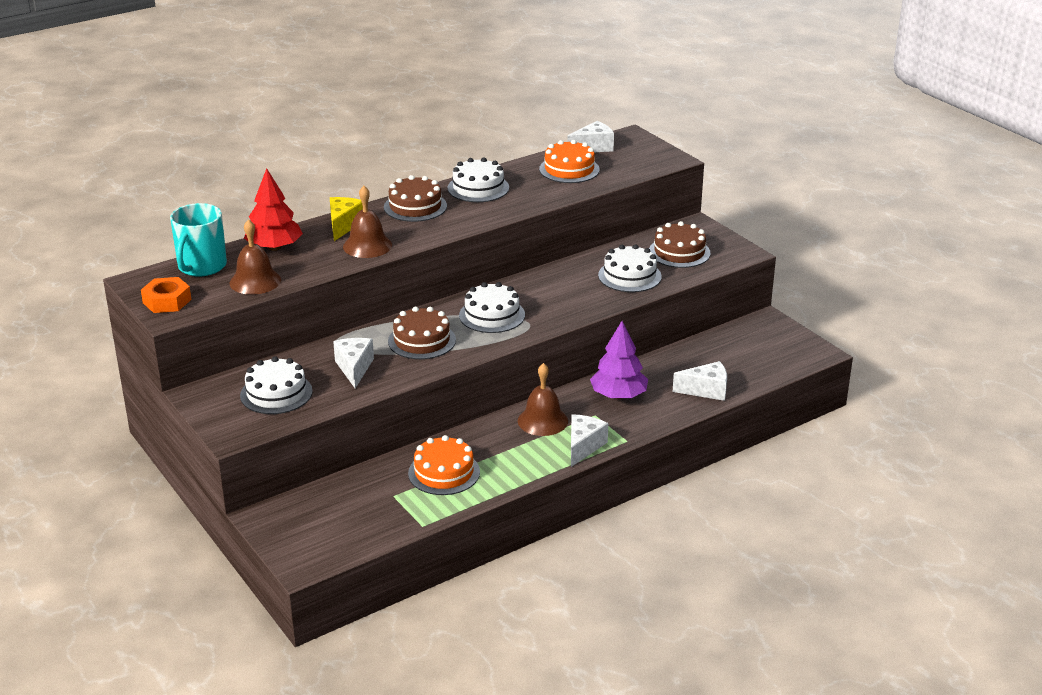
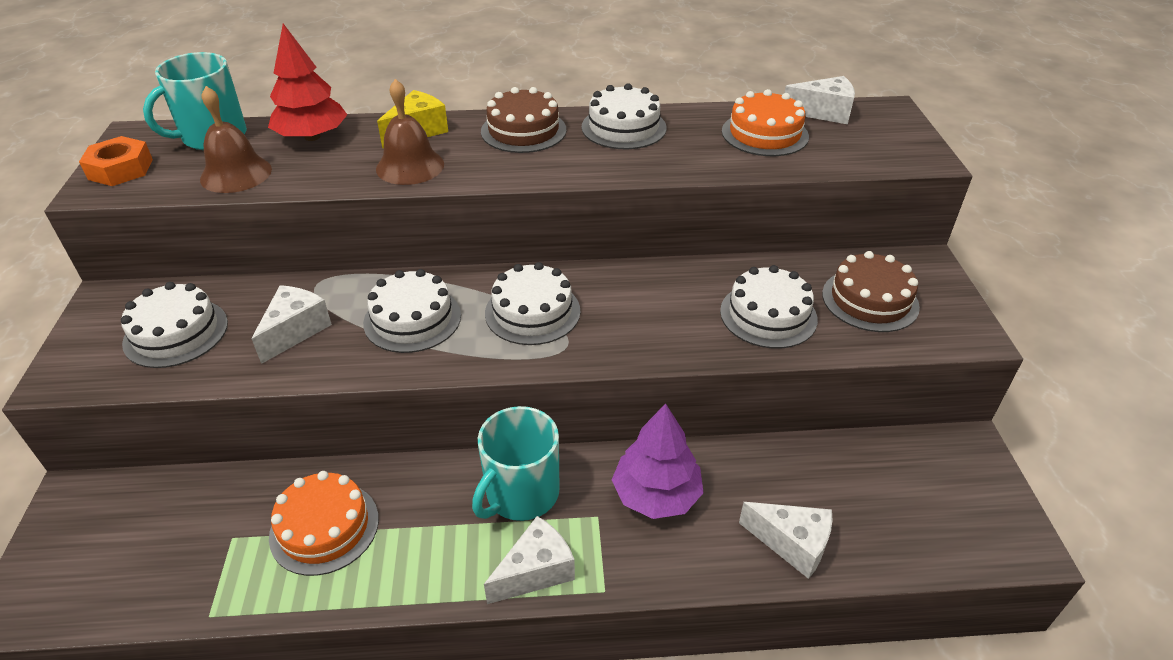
camera: 30 degrees right, 10 degrees up
brown cake [388,306,456,359] -> white cake [363,269,461,353]
brown bell [518,363,568,436] -> turquoise mug [472,406,559,521]

